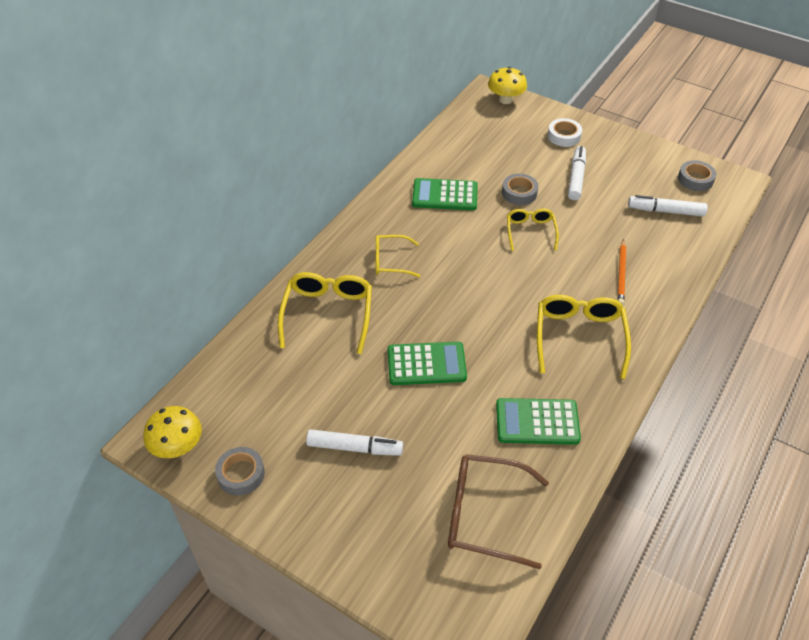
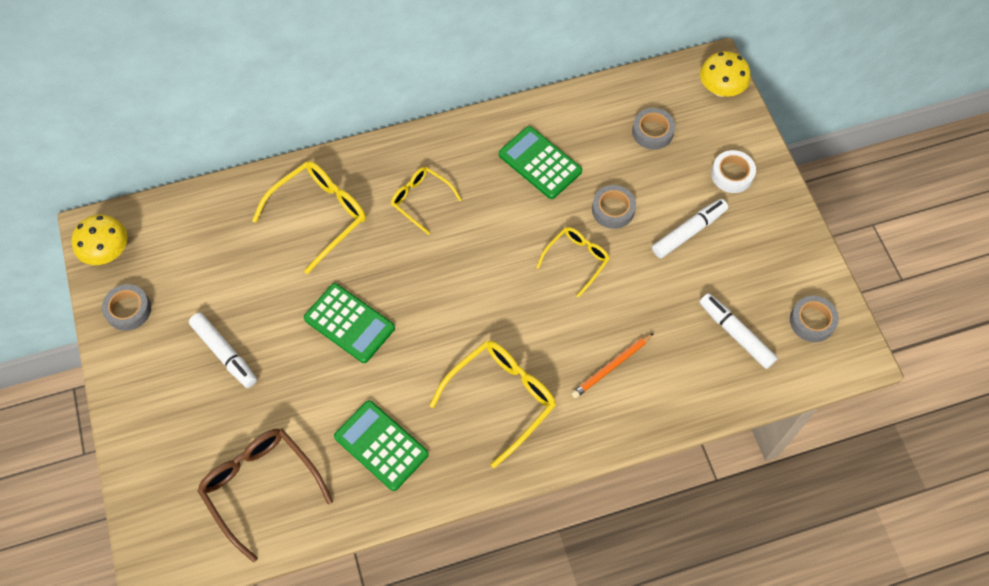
camera: 40 degrees right, 15 degrees up
none -> grey tape [632,108,675,150]

